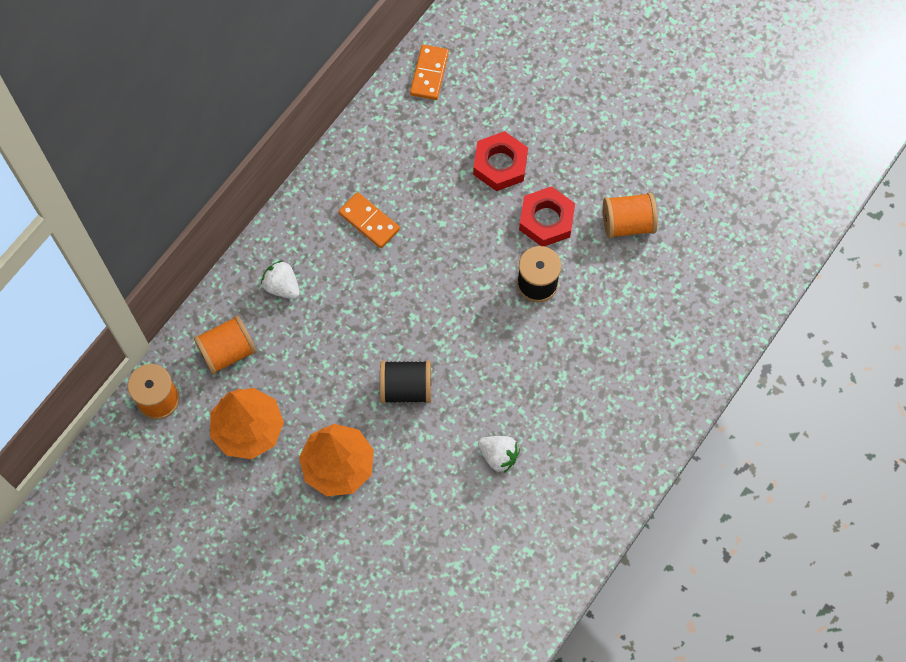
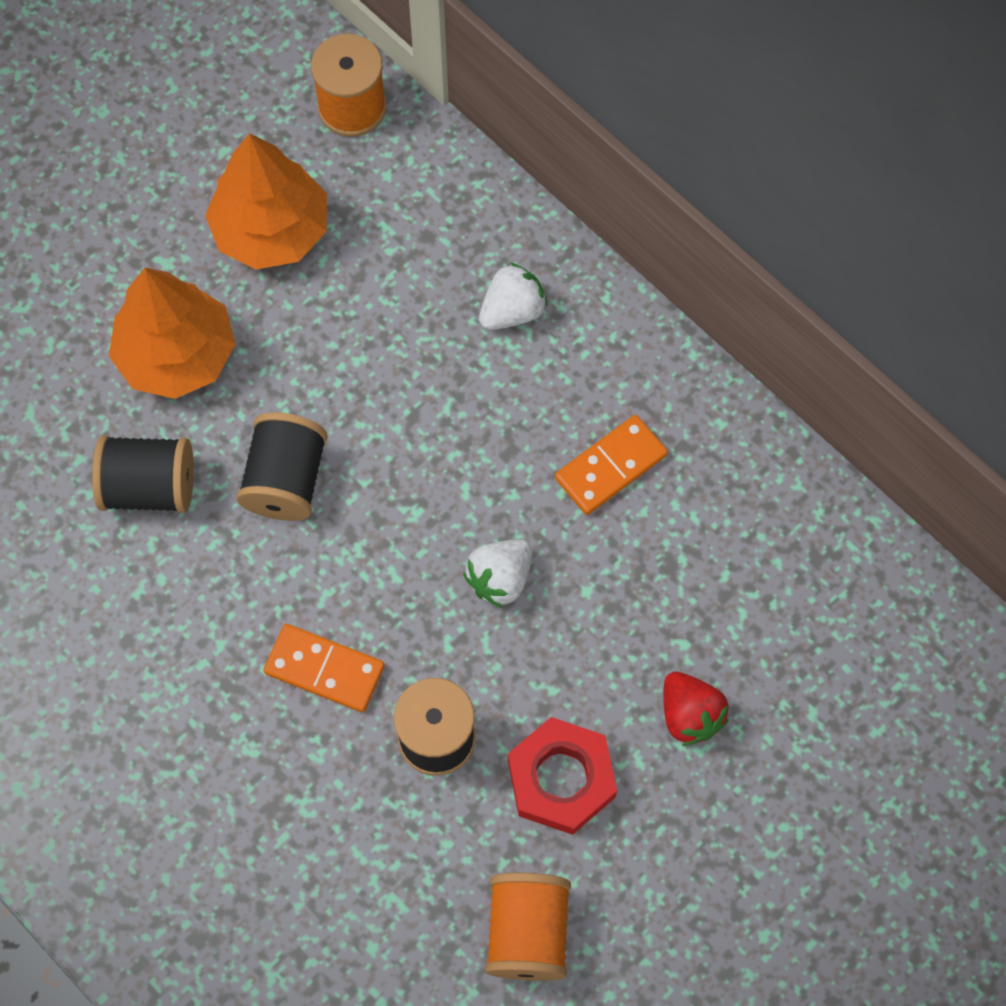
camera: 100 degrees right, 0 degrees up
orange spool [194,315,257,375] -> none
orange domino [410,45,449,100] -> orange domino moved to [264,624,385,712]
red nut [473,131,528,191] -> red strawberry [663,672,729,746]
white strawberry [478,436,520,473] -> white strawberry moved to [463,540,532,608]
none -> black spool [92,435,194,513]

